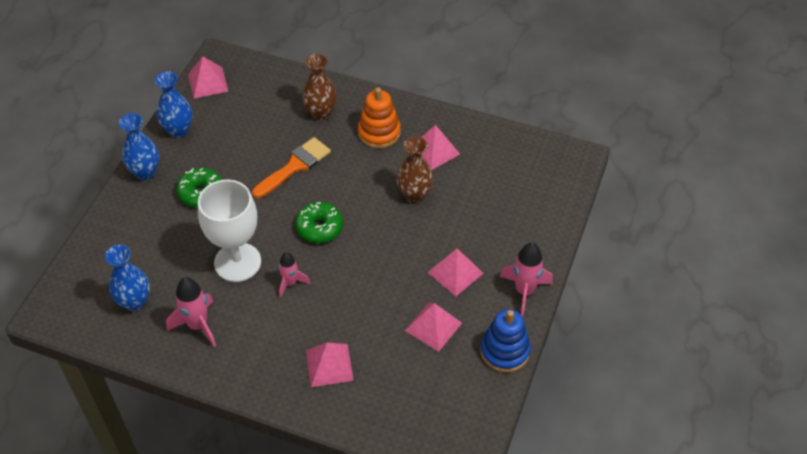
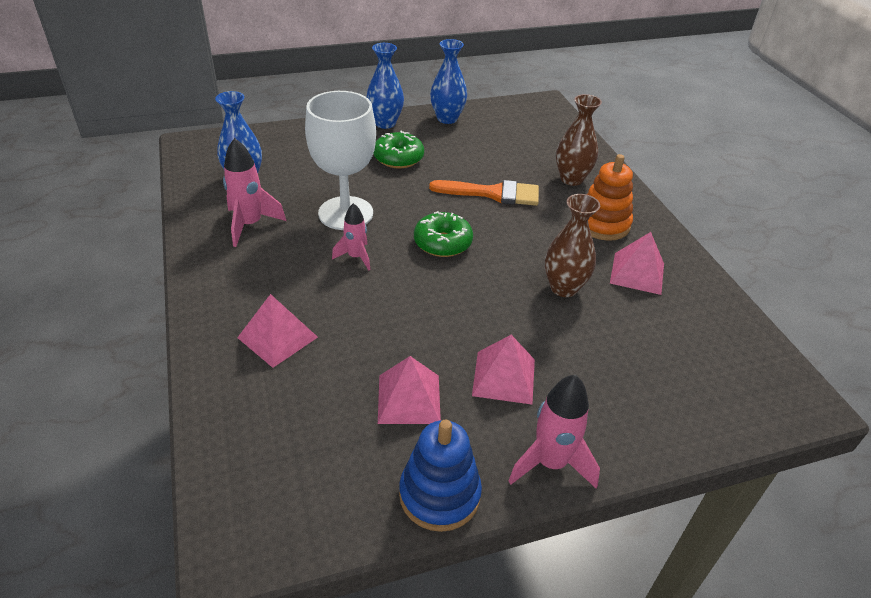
camera: 50 degrees right, 10 degrees down
pink pyramid [188,56,229,98] -> none

